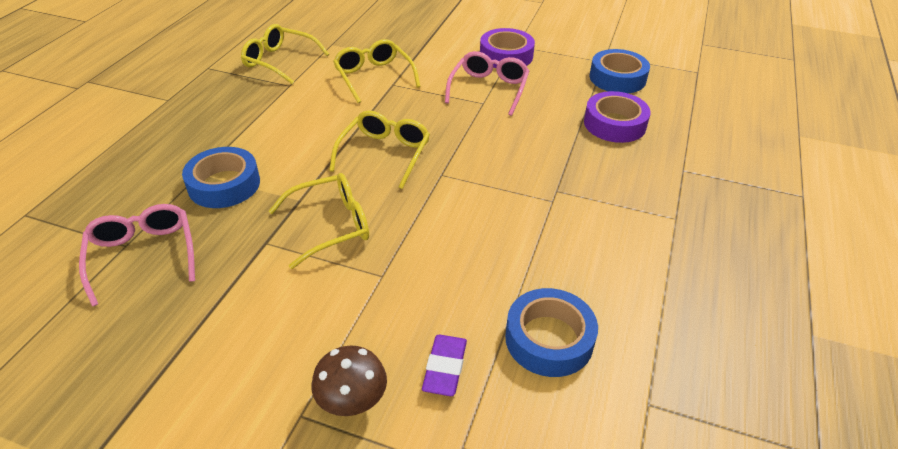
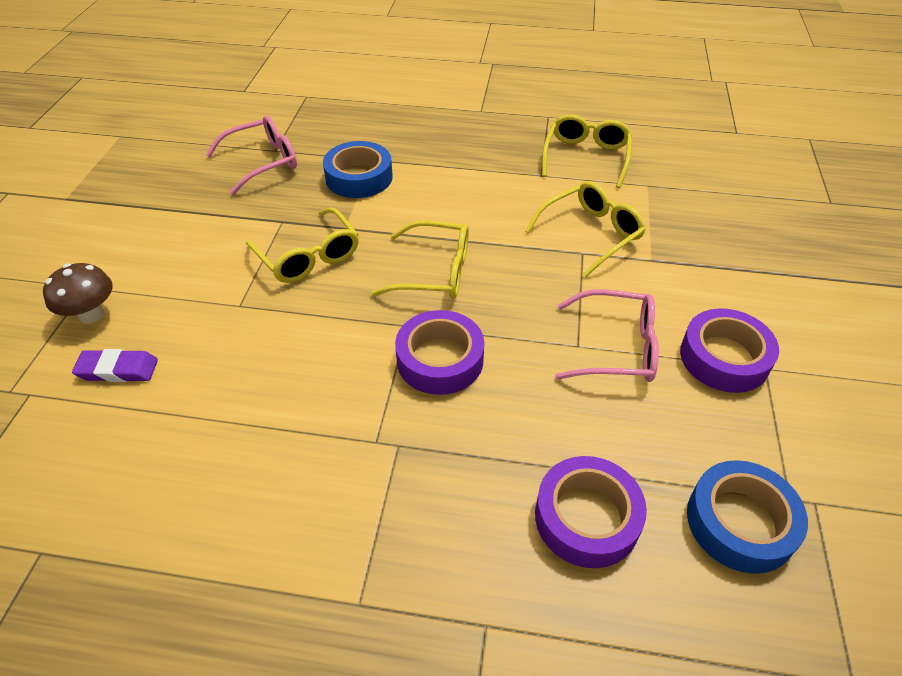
camera: 80 degrees right, 5 degrees up
blue tape [505,288,598,377] -> none
none -> purple tape [395,310,485,395]

